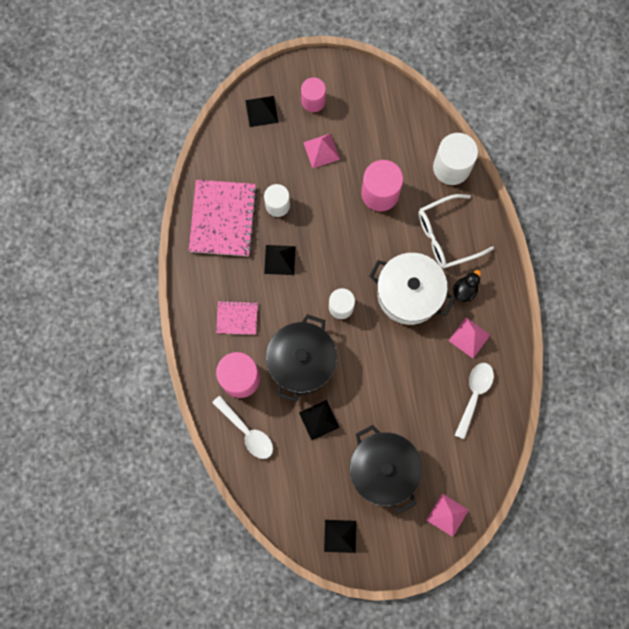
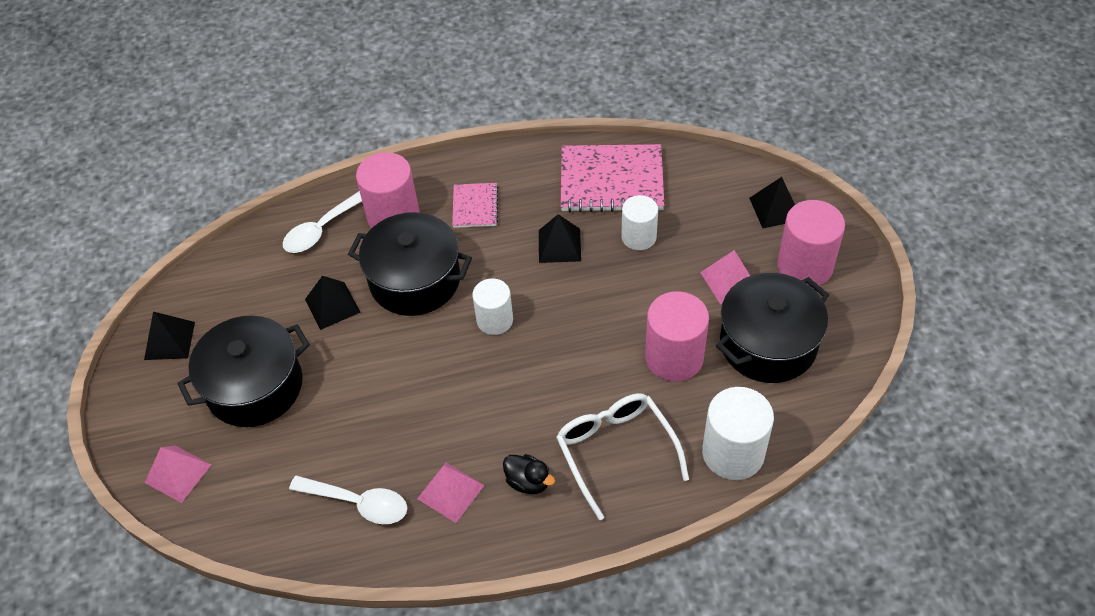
camera: 90 degrees right, 25 degrees down
pink cylinder [301,77,326,112] -> pink cylinder [777,200,845,286], size x1.54
white pot [369,253,455,325] -> none
none -> black pot [716,273,829,383]

